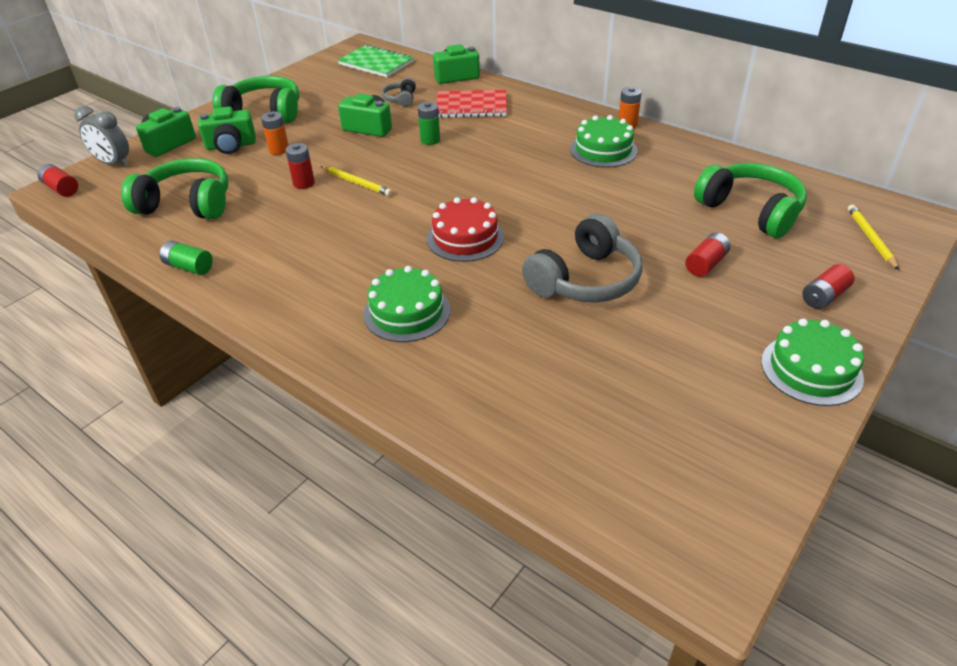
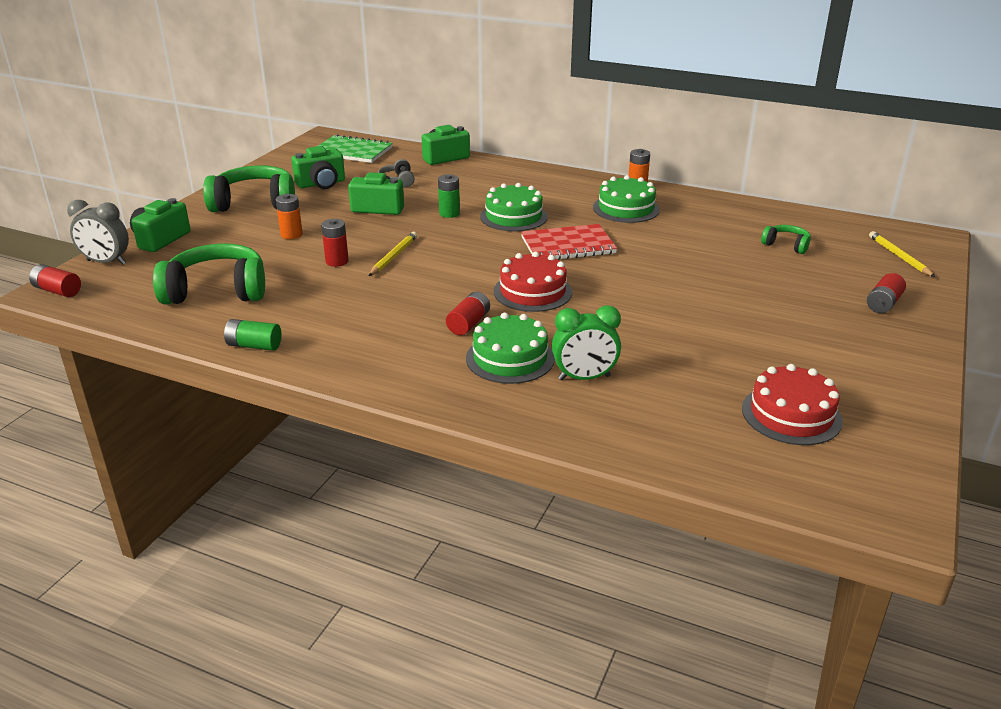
camera: 15 degrees left, 10 degrees down
green camera [198,107,256,154] -> green camera moved to [291,146,345,189]
yellow pencil [321,166,392,196] -> yellow pencil turned 90 degrees counterclockwise [369,232,417,276]
red notebook [436,90,507,118] -> red notebook moved to [521,224,617,260]
grey headphones [522,214,643,303] -> none
red battery [685,233,731,277] -> red battery moved to [446,292,490,335]
green headphones [694,163,807,238] -> green headphones [761,225,811,254], size x0.48
green cake [761,319,864,406] -> green cake moved to [480,183,548,231]
none -> green clock [552,305,621,380]
none -> red cake [742,364,843,445]

